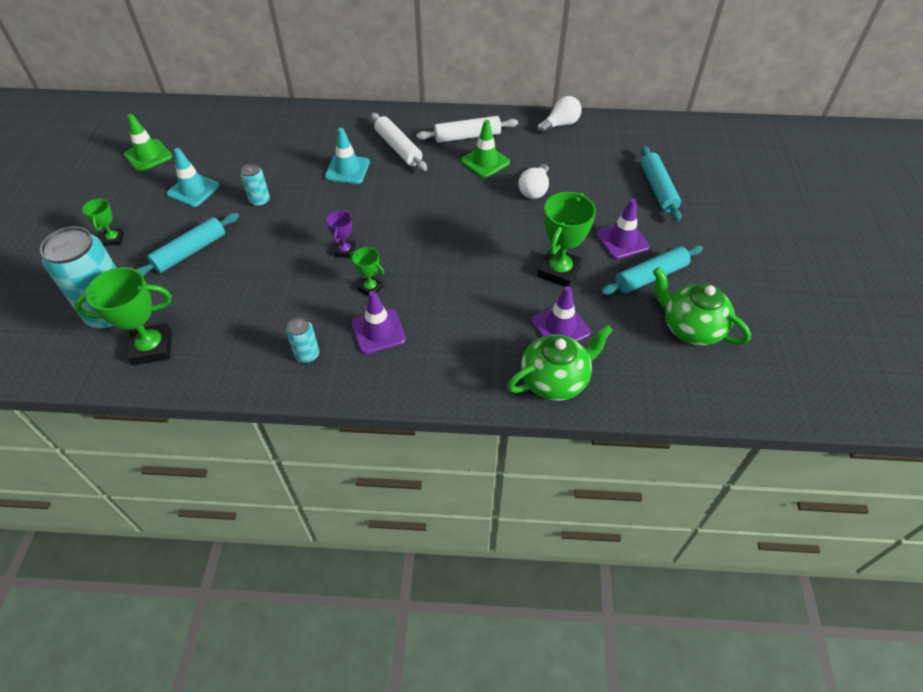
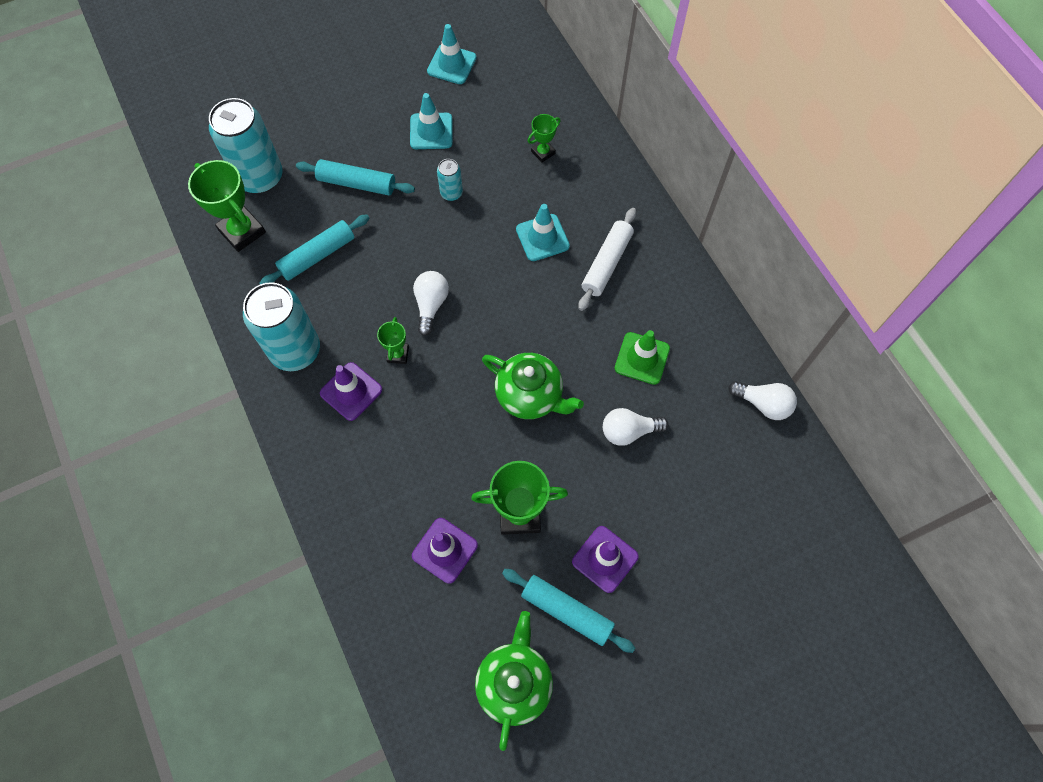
camera: 60 degrees right, 15 degrees up
green trophy [82,198,124,246] -> green trophy moved to [528,114,561,162]
green traffic cone [124,114,172,172] -> turquoise traffic cone [427,24,477,84]
turquoise can [286,317,319,363] -> turquoise can [243,282,320,371], size x2.15
purple trophy [326,210,356,258] -> white light bulb [413,271,449,336]
white rolling pin [416,116,518,143] -> none
green teapot [507,324,613,401] -> green teapot moved to [482,353,584,419]
turquoise rolling pin [641,145,682,222] -> turquoise rolling pin moved to [259,214,369,284]

